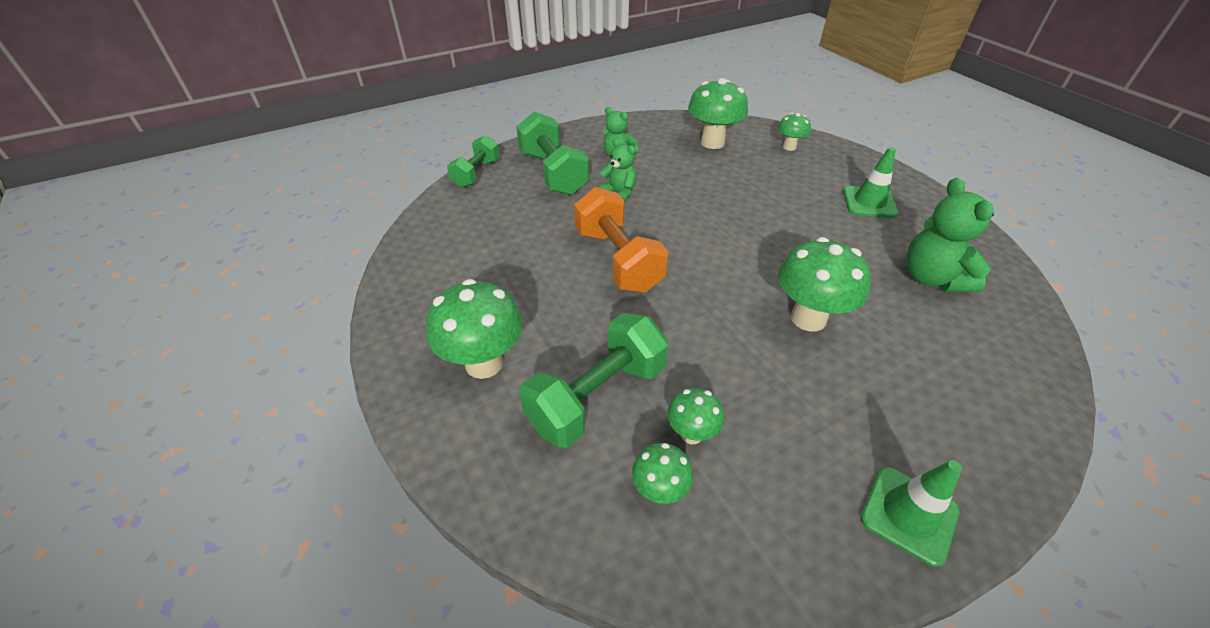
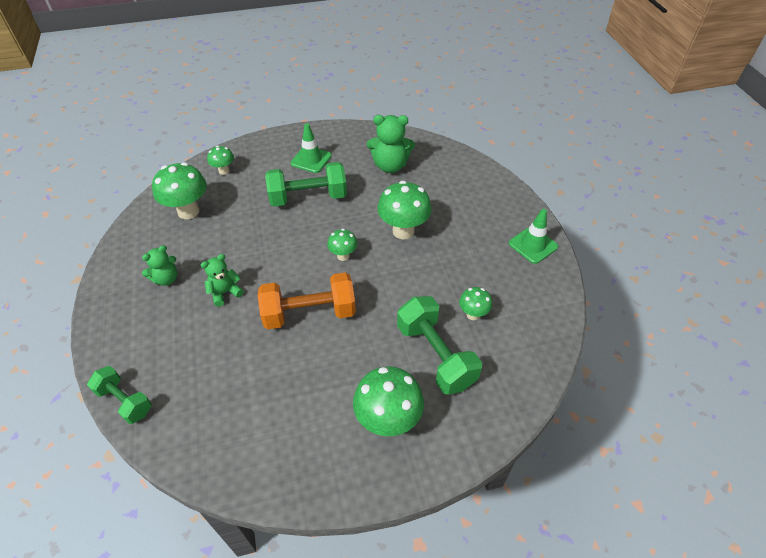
camera: 75 degrees left, 5 degrees up
green dumbbell [516,111,589,195] -> green dumbbell moved to [265,162,347,206]
green mushroom [632,443,693,504] -> green mushroom moved to [327,229,357,261]

